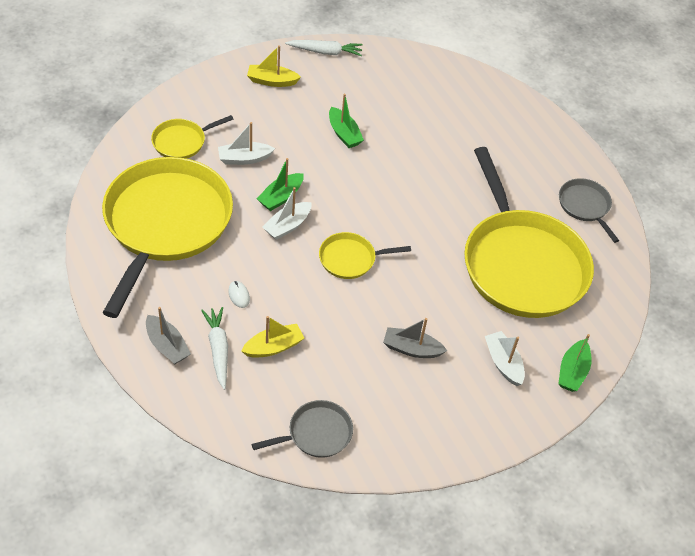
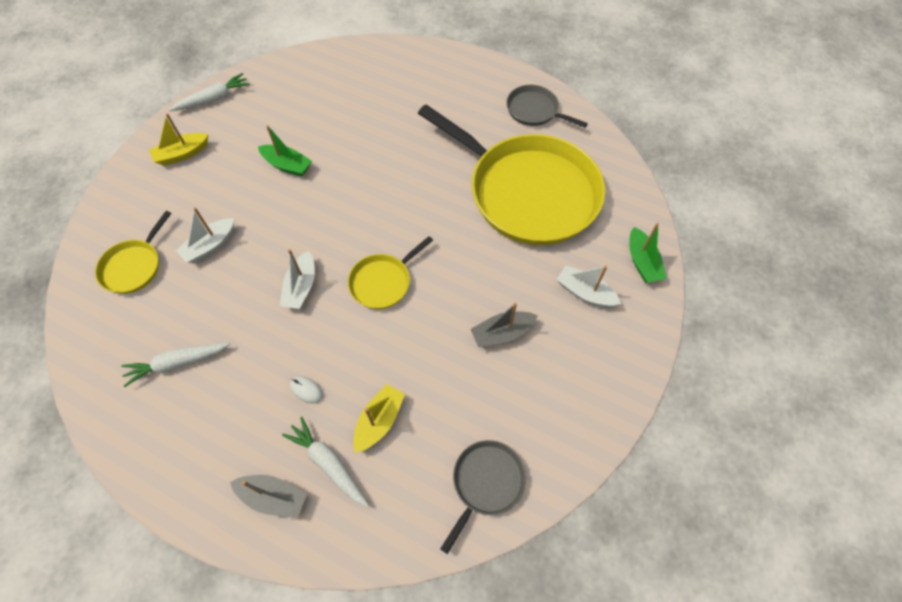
camera: 30 degrees left, 10 degrees up
yellow pan [102,157,233,318] -> white carrot [121,343,230,387]
green boat [257,158,304,211] -> none

